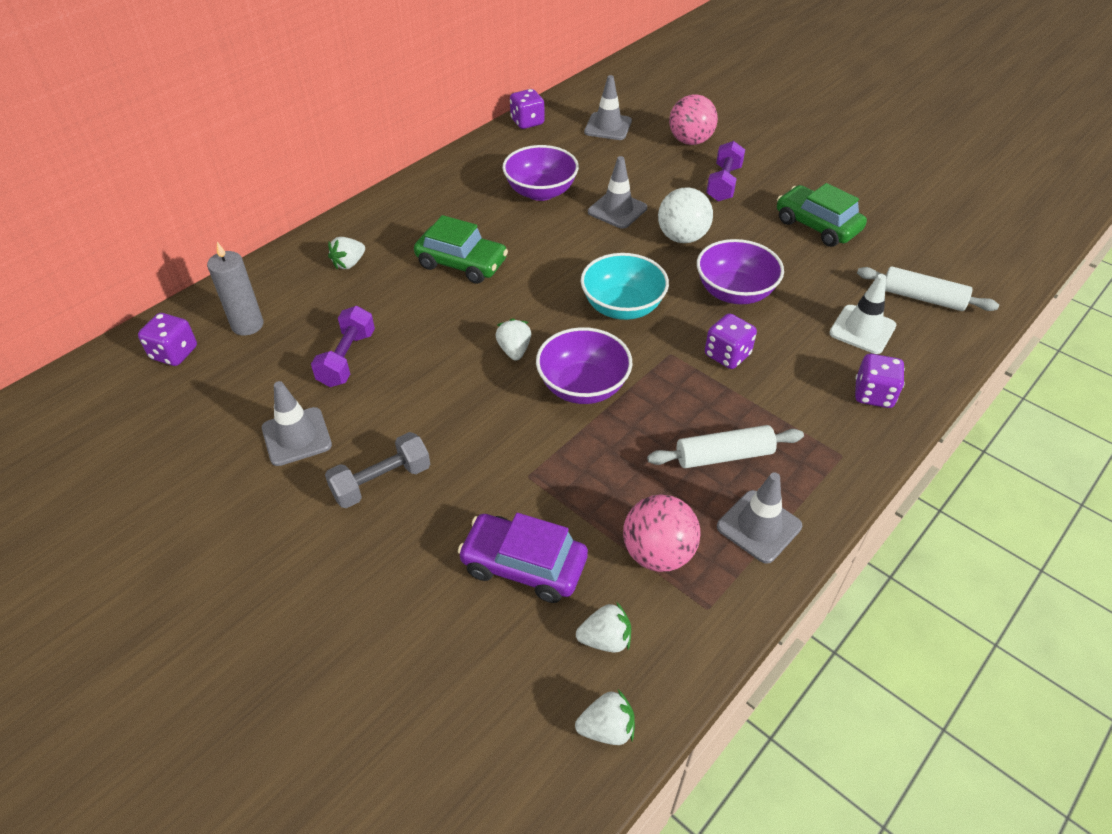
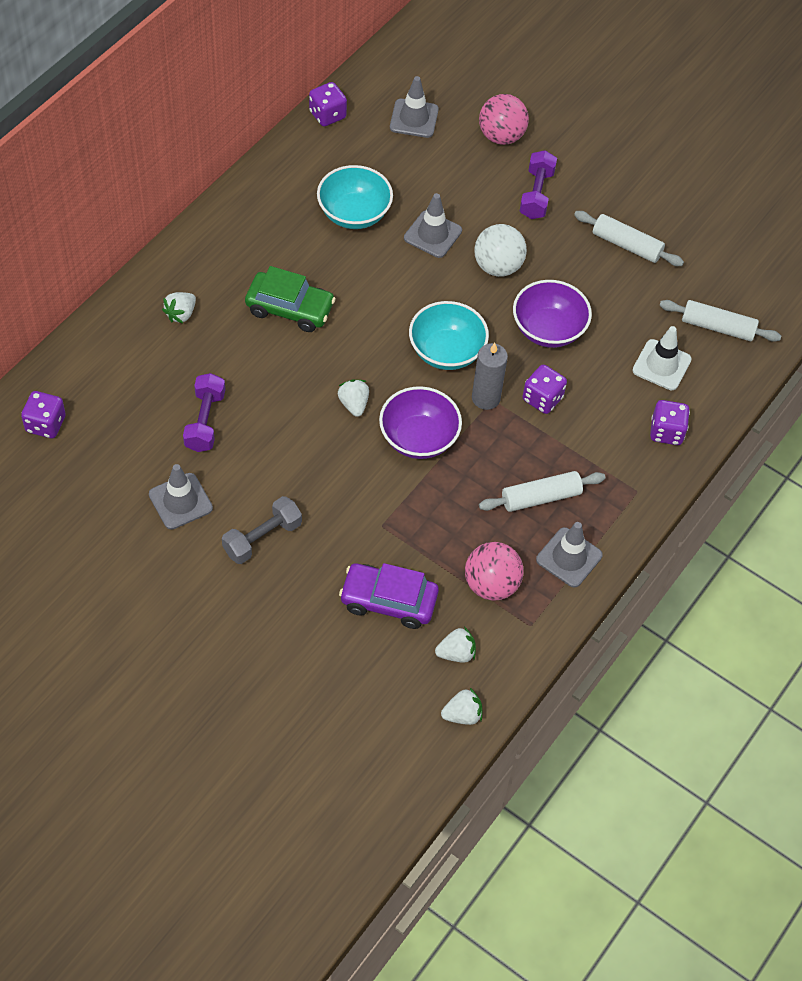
camera: 10 degrees left, 10 degrees up
grey candle [207,242,263,336] -> grey candle moved to [472,343,508,410]
purple bowl [502,145,579,201] -> turquoise bowl [317,165,393,229]
green car [777,183,867,247] -> white rolling pin [574,211,684,266]

